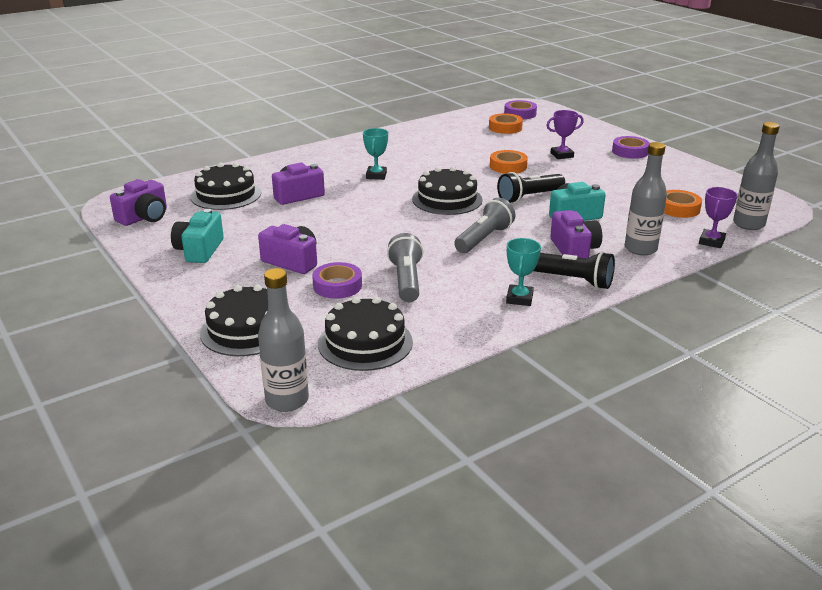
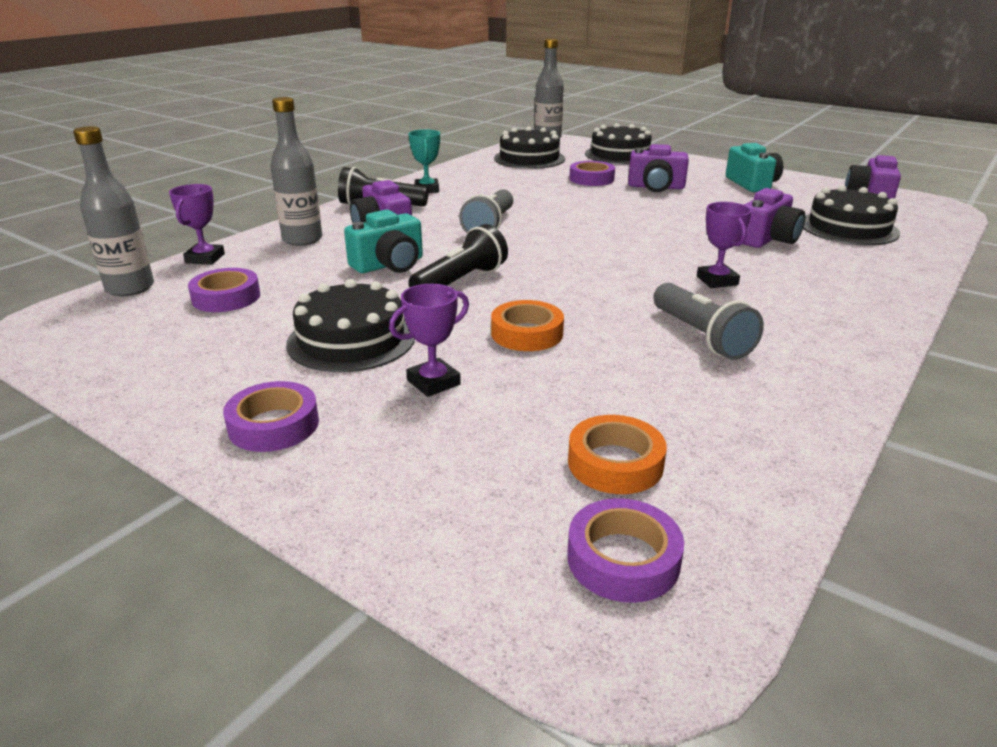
camera: 160 degrees right, 0 degrees up
turquoise trophy [363,128,388,180] -> purple trophy [697,202,752,288]
grey flashlight [387,233,423,302] -> grey flashlight moved to [653,283,764,360]
black cake [412,167,483,215] -> black cake moved to [286,279,415,372]
orange tape [664,190,702,218] -> purple tape [188,268,260,312]

